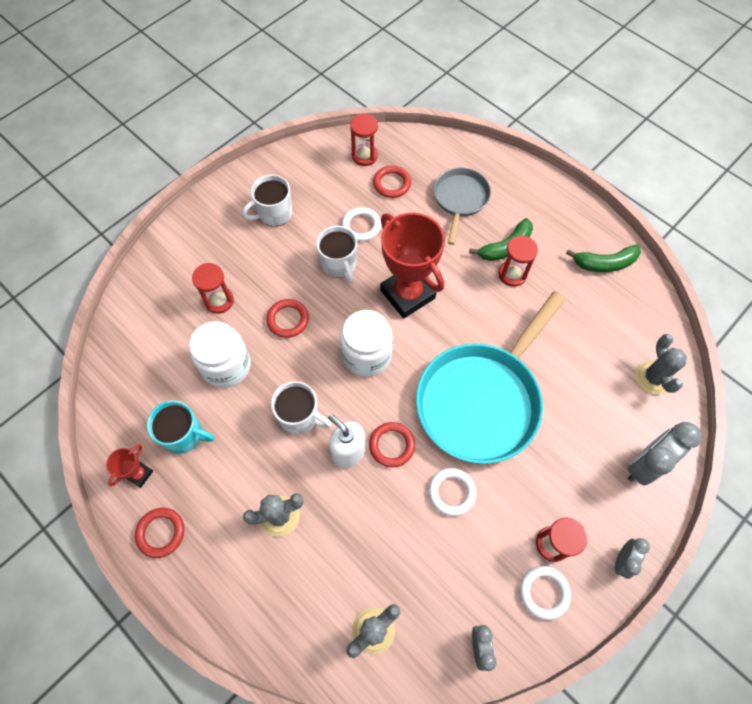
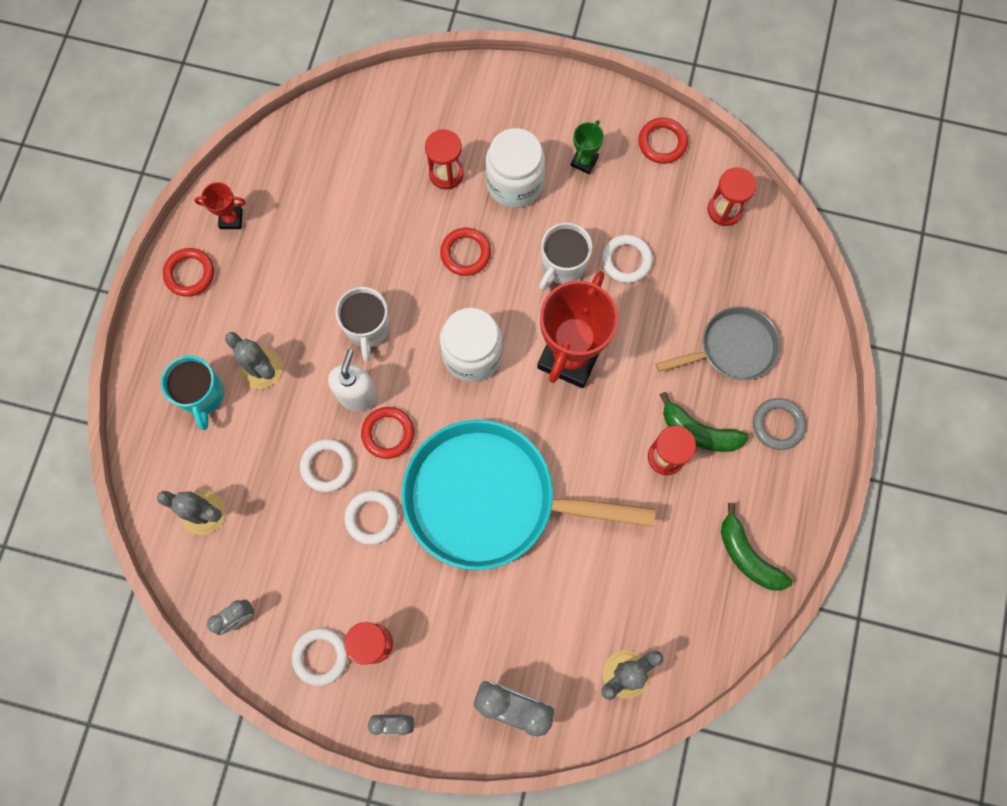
camera: 60 degrees right, 10 degrees up
turquoise mug [147,400,214,454] -> turquoise mug moved to [161,356,224,430]
white jar [189,321,251,388] -> white jar moved to [485,128,545,208]
white mug [242,174,292,226] -> green trophy [570,120,604,174]
red ring [373,166,411,198] -> red ring moved to [638,118,688,164]
none -> white ring [300,439,354,492]
none -> grey ring [753,398,806,450]

